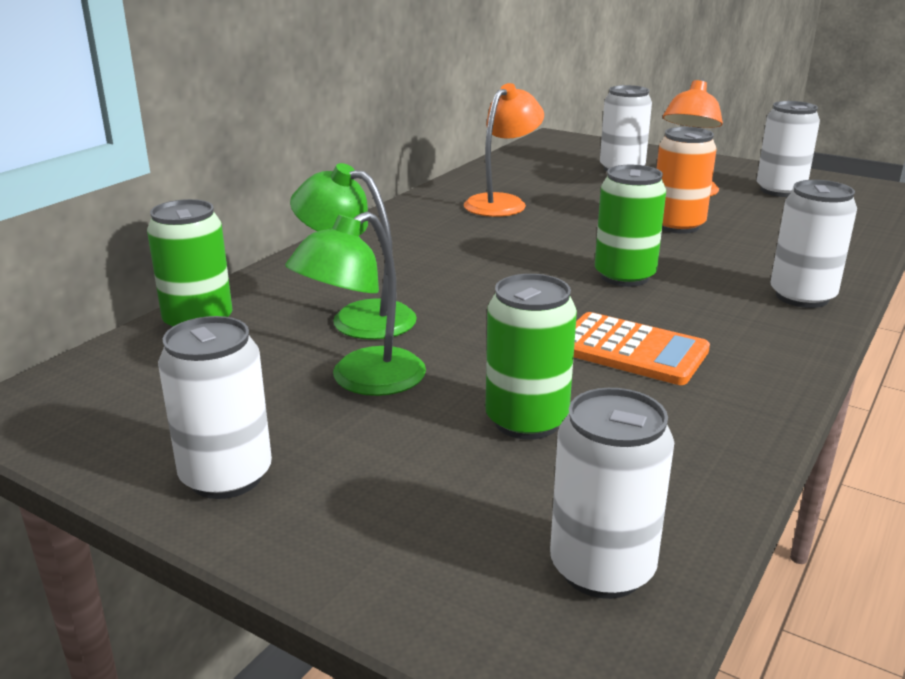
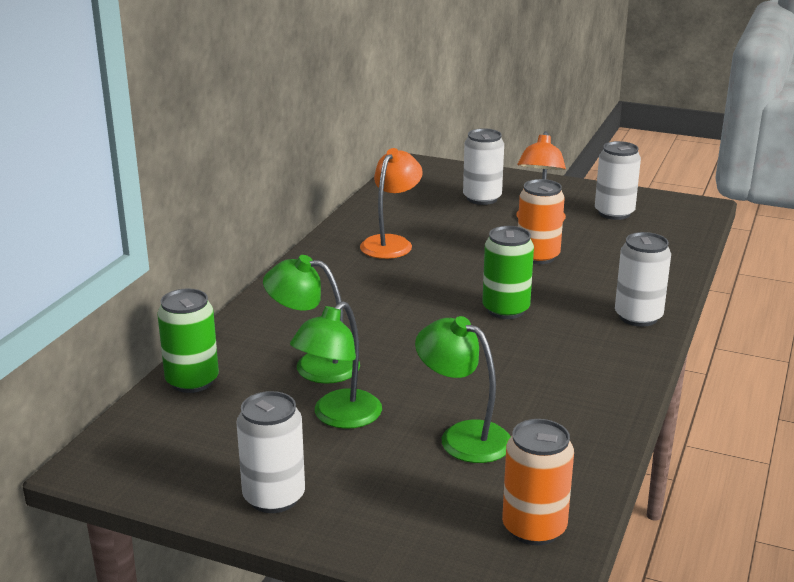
camera: 10 degrees left, 0 degrees up
green can [486,274,577,440] -> green lamp [415,316,511,463]
white can [550,388,674,599] -> orange can [502,419,574,545]
orange calculator [574,312,710,385] -> none

